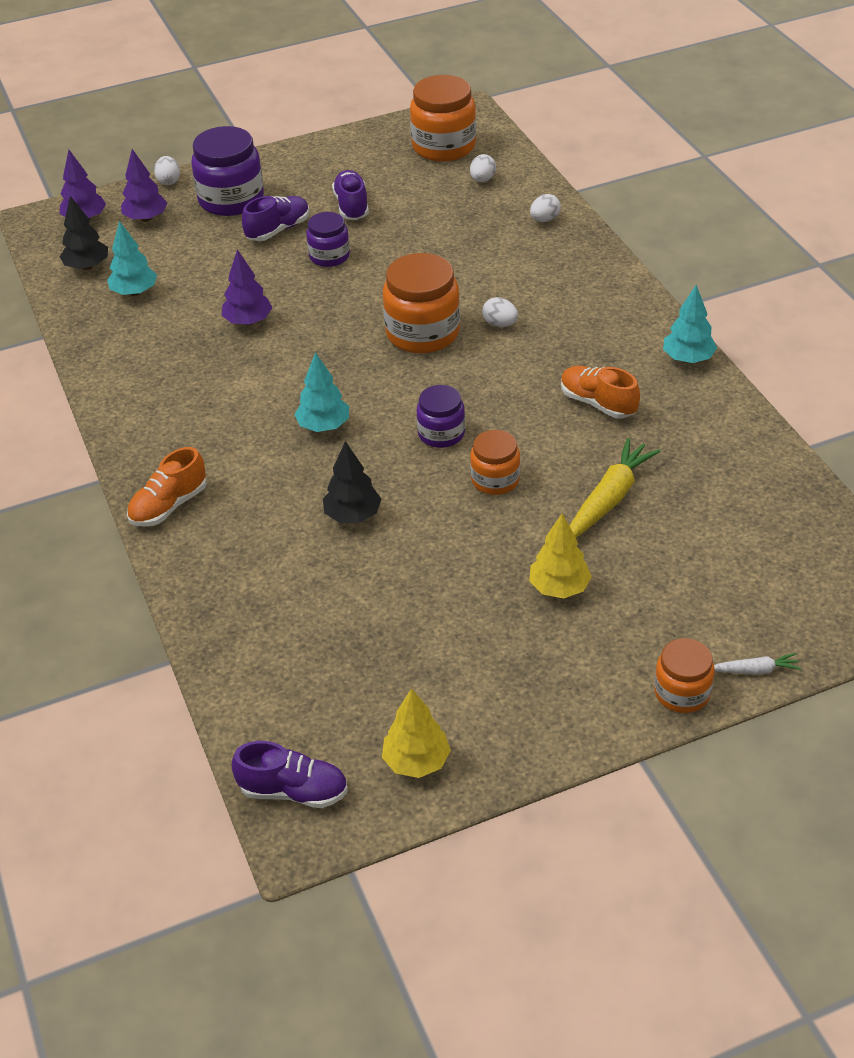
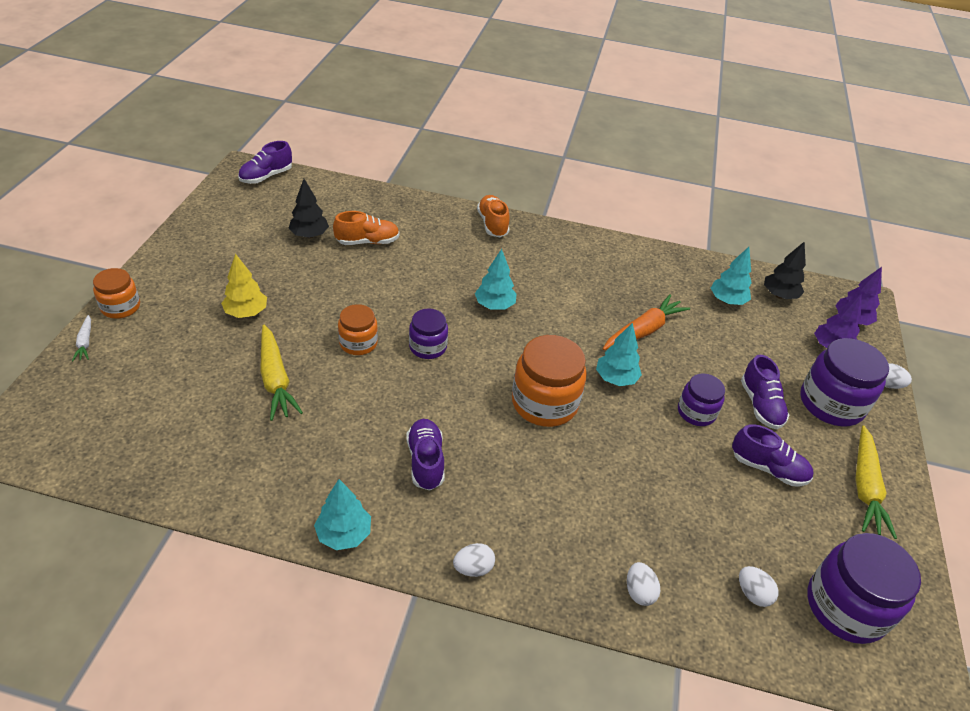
camera: 120 degrees right, 0 degrees up
purple tree [222,249,273,325] -> orange carrot [603,294,690,350]
black tree [323,441,382,523] -> black tree moved to [288,179,329,238]
yellow tree [382,689,451,778] -> none
orange jar [410,75,476,162] -> purple jar [807,533,921,644]
white egg [482,297,518,327] -> white egg moved to [453,543,495,577]
orange shoe [561,366,640,419] -> orange shoe moved to [333,211,400,245]
white carrot [714,653,801,675] -> white carrot turned 45 degrees counterclockwise [72,315,91,361]
none -> purple shoe [407,419,445,491]
none -> turquoise tree [596,323,642,386]
none -> yellow carrot [855,425,897,539]

